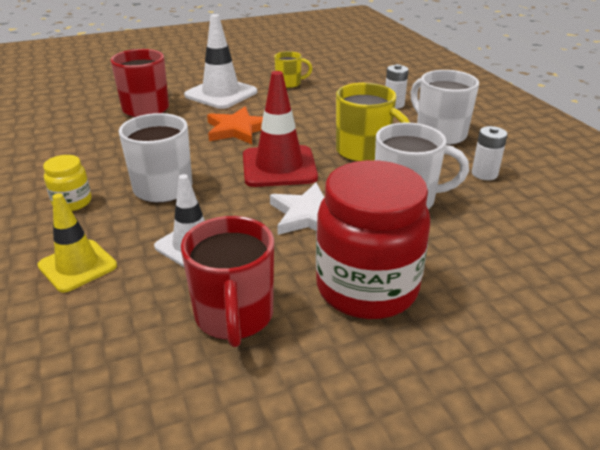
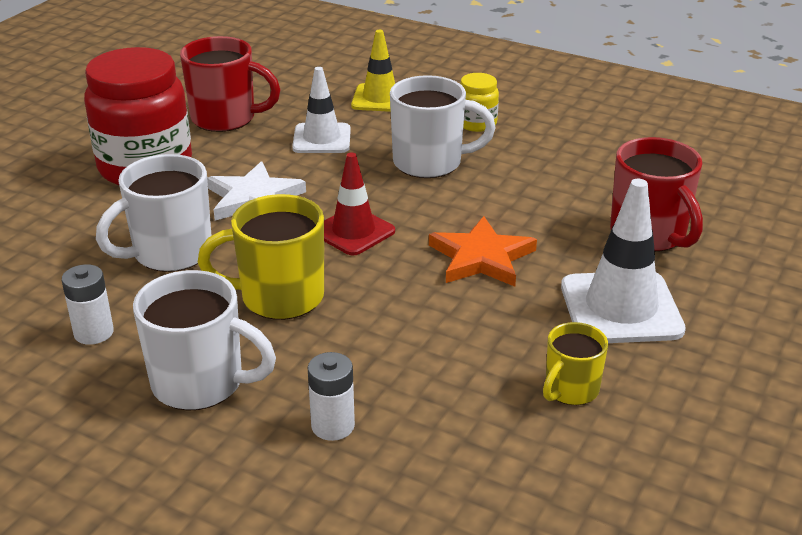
camera: 140 degrees right, 0 degrees up
red mug [181,216,274,347] -> red mug turned 150 degrees clockwise [180,36,281,132]
red traffic cone [243,71,318,187] -> red traffic cone [324,152,395,256], size x0.67

